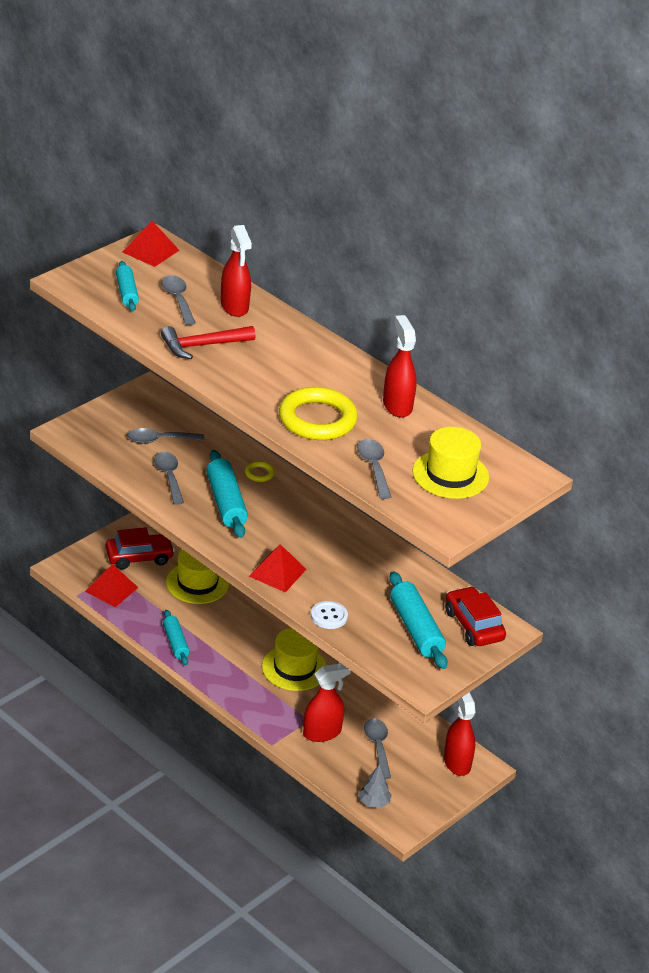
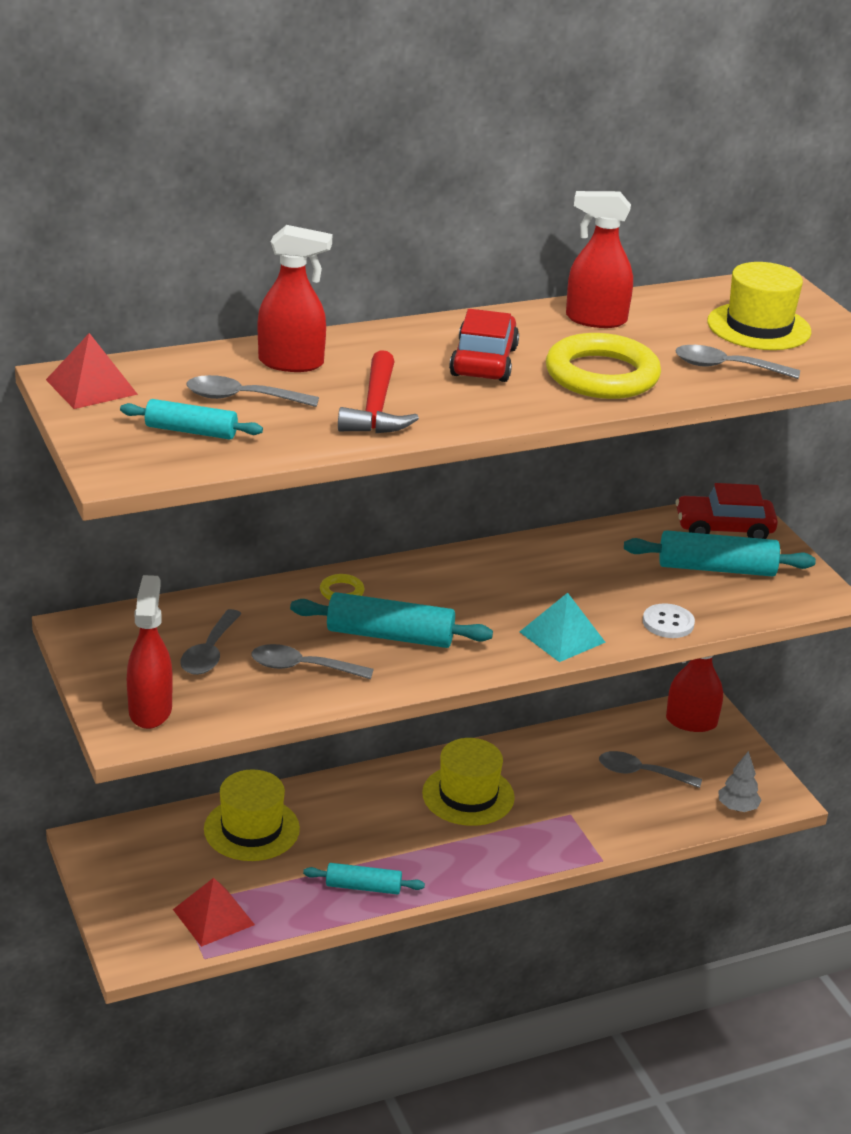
camera: 65 degrees left, 5 degrees down
red car [106,527,175,570] -> red car moved to [449,309,519,382]
red pyramid [249,544,307,592] -> turquoise pyramid [520,593,606,662]
red spray bottle [303,663,351,742] -> red spray bottle moved to [127,575,173,729]

